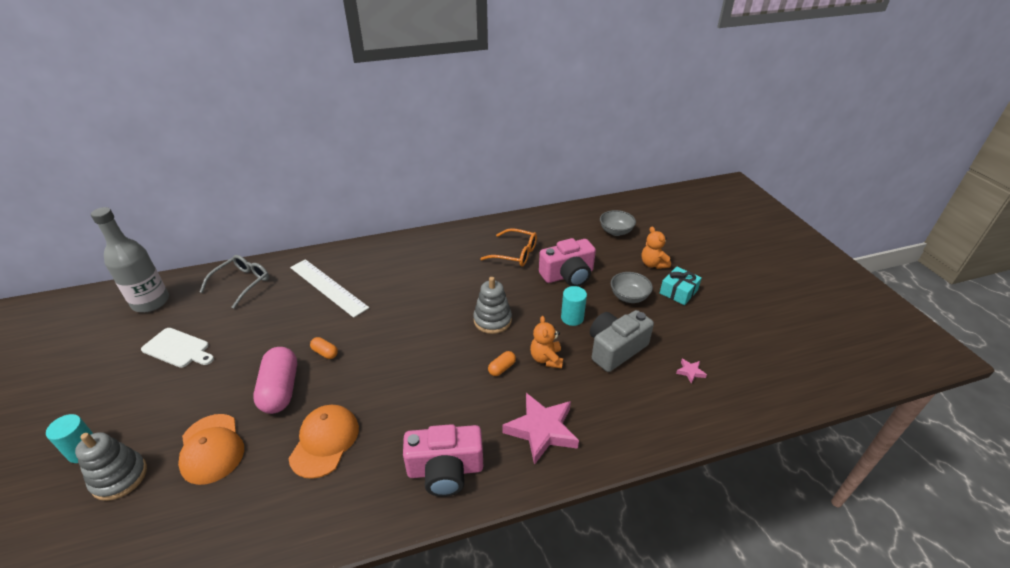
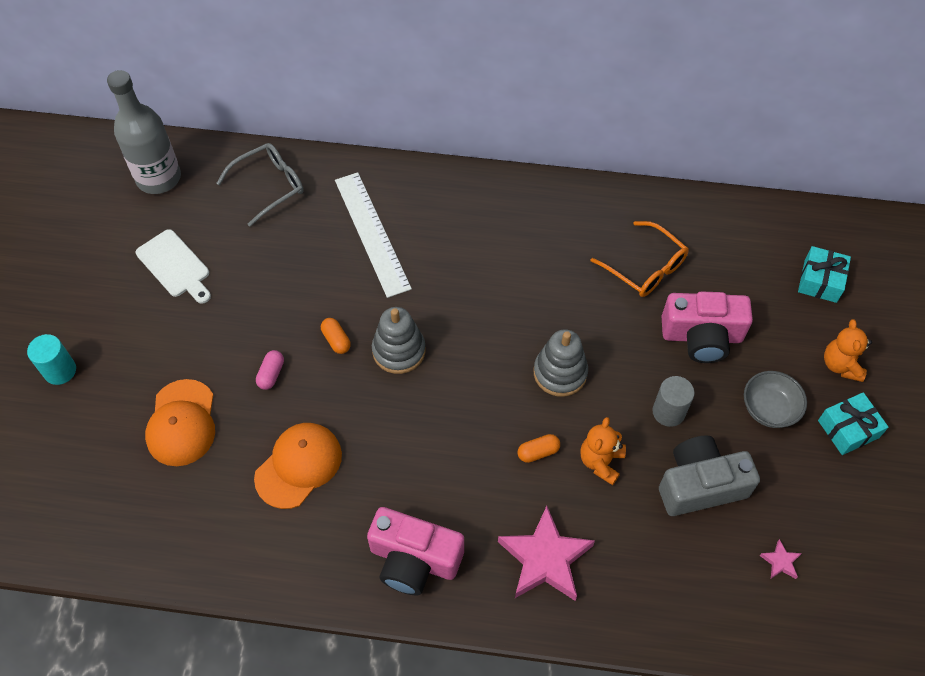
camera: 25 degrees right, 20 degrees up
grey stacking toy [75,432,147,501] -> grey stacking toy moved to [372,307,426,374]
pink capsule [253,347,297,414] -> pink capsule [256,350,284,390], size x0.46
turquoise cylinder [561,286,587,326] -> grey cylinder [652,376,695,427]
grey bowl [600,210,636,236] -> turquoise gift [798,246,851,303]

